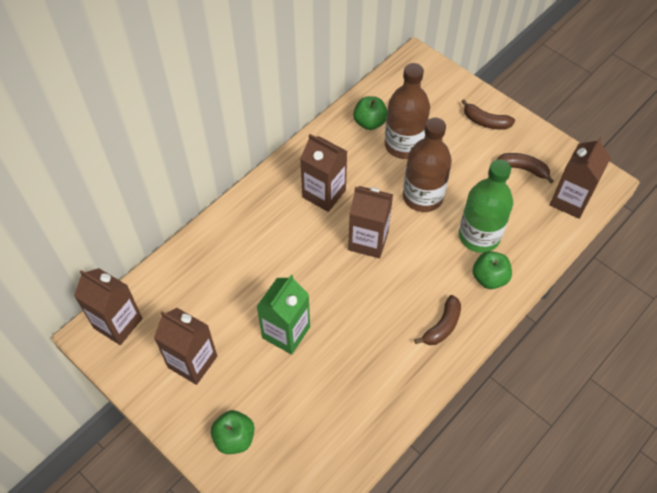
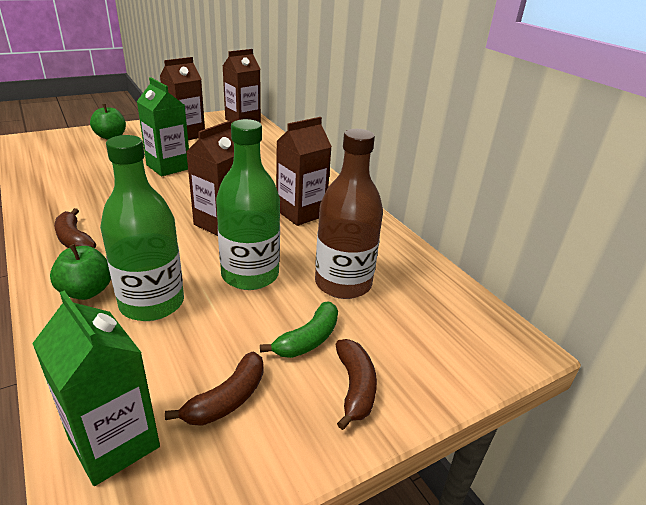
camera: 105 degrees right, 25 degrees down
green apple [353,96,387,130] -> none
brown bottle [403,118,452,212] -> green bottle [216,119,280,290]
brown banana [461,99,515,130] -> brown banana turned 135 degrees clockwise [336,339,377,430]
brown carton [550,137,611,219] -> green carton [32,291,160,486]
none -> green banana [260,301,338,358]

